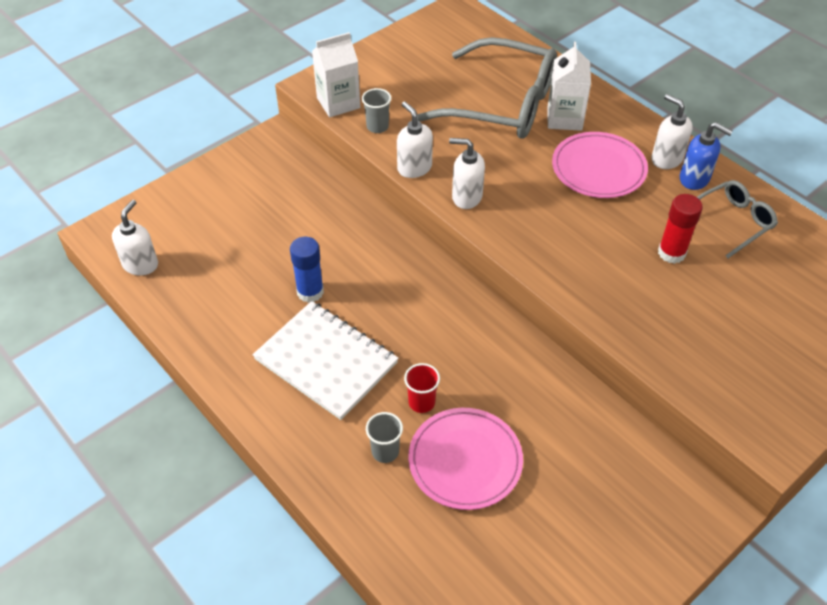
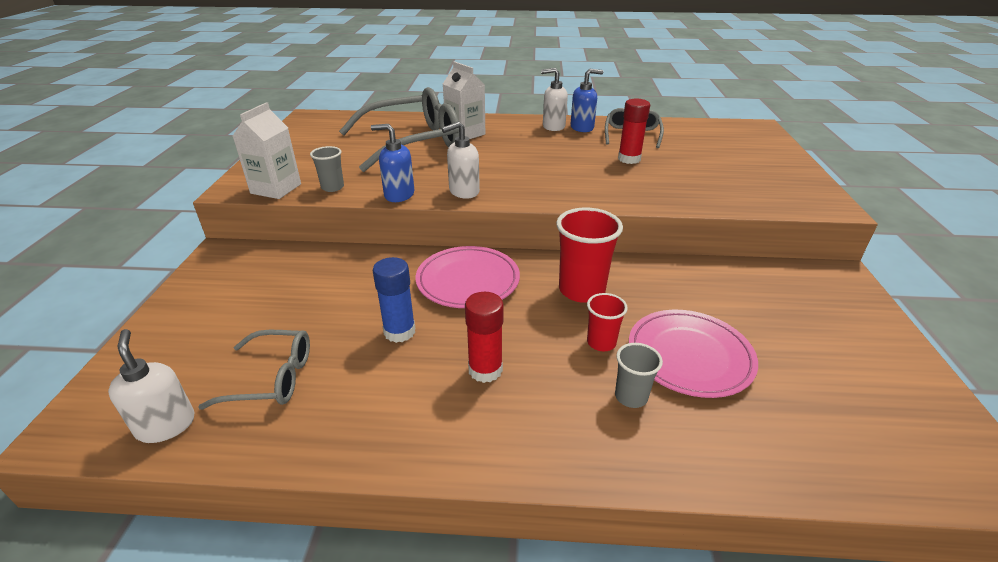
camera: 45 degrees left, 15 degrees down
white notebook [253,301,399,420] -> red glue stick [465,292,504,383]
white soap dispenser [397,102,433,178] -> blue soap dispenser [371,124,414,202]
pink plate [552,132,648,198] -> pink plate moved to [416,246,520,308]
none -> grey glasses [198,330,310,410]
none -> red cup [556,207,623,303]

